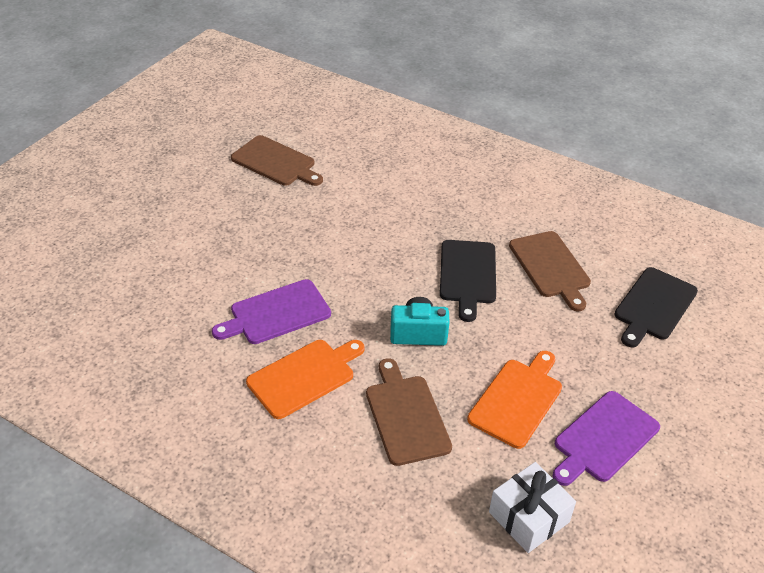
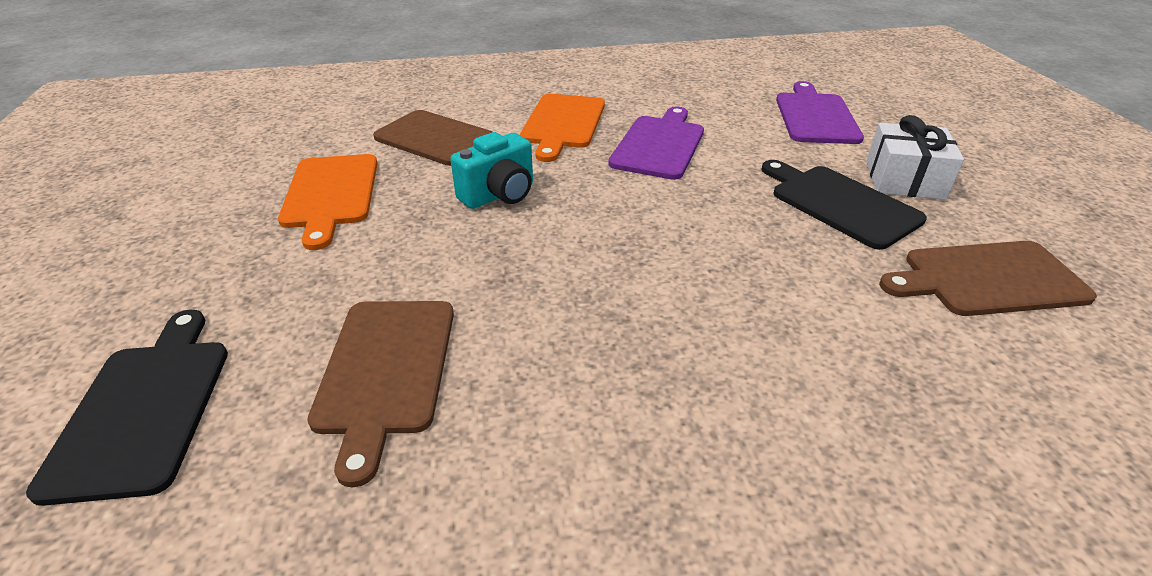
camera: 140 degrees right, 5 degrees down
black cutting board [440,240,496,322] -> black cutting board moved to [761,160,927,250]
white gift [489,462,576,553] -> white gift moved to [866,115,964,200]
brown cutting board [509,231,591,312] -> brown cutting board turned 120 degrees counterclockwise [307,301,454,487]
purple cutting board [553,391,660,486] -> purple cutting board moved to [776,81,864,144]

